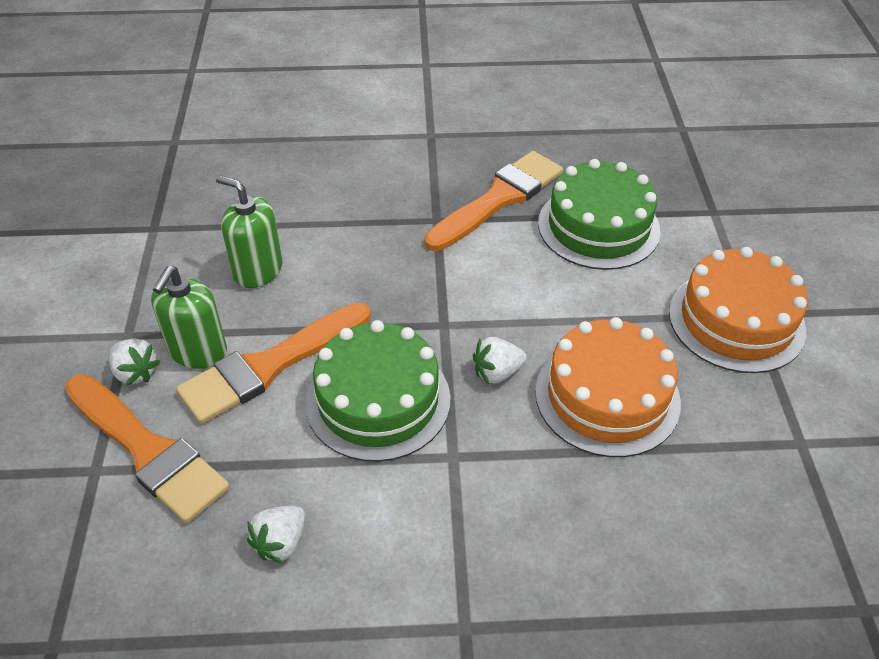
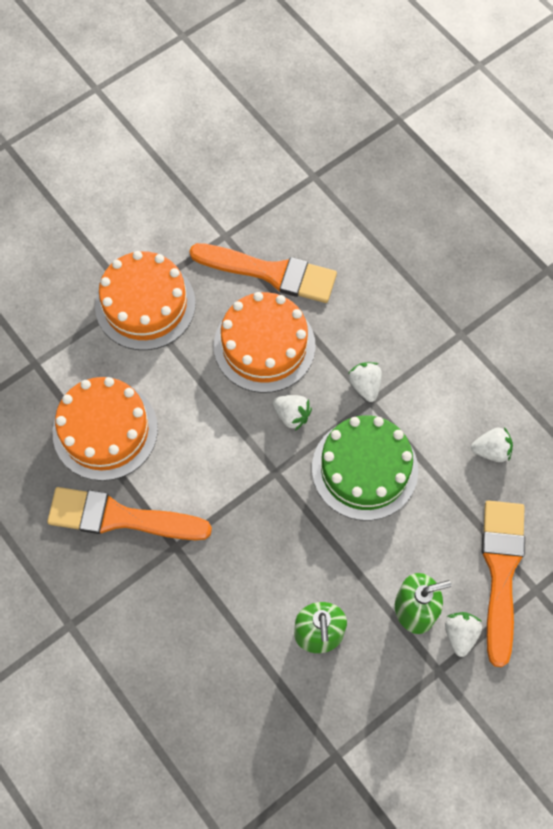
camera: 125 degrees left, 20 degrees up
orange brush [176,302,371,424] -> orange brush moved to [189,243,337,303]
green cake [538,159,661,270] -> orange cake [53,377,158,481]
none -> white strawberry [348,362,382,402]

